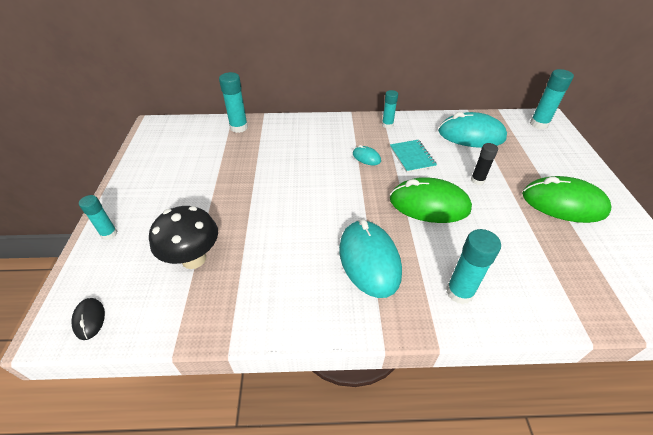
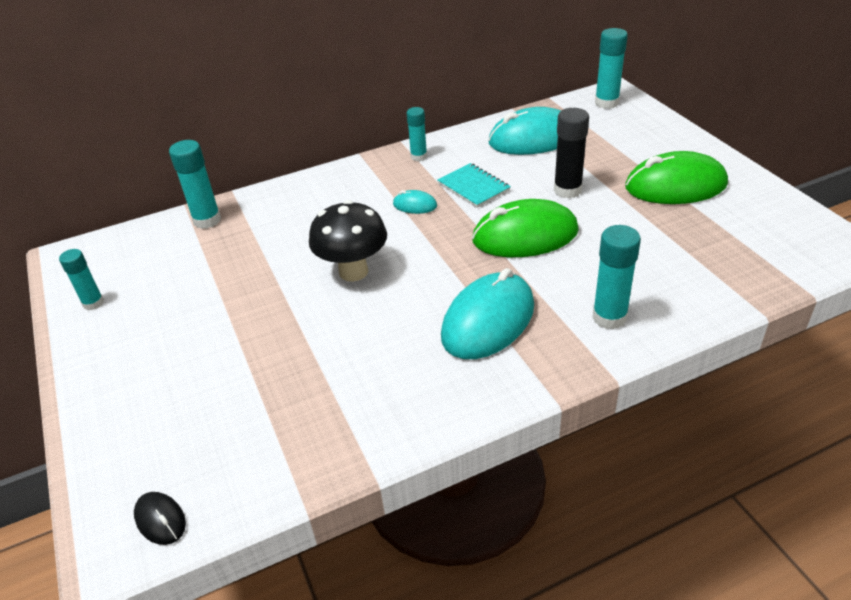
camera: 20 degrees left, 5 degrees down
turquoise glue stick [79,195,118,240] -> turquoise glue stick moved to [59,249,104,310]
black mushroom [149,206,218,269] -> black mushroom moved to [309,200,387,282]
turquoise mouse [339,219,402,298] -> turquoise mouse turned 75 degrees clockwise [441,268,534,359]
black glue stick [471,143,498,185] -> black glue stick [554,108,589,198], size x1.53

